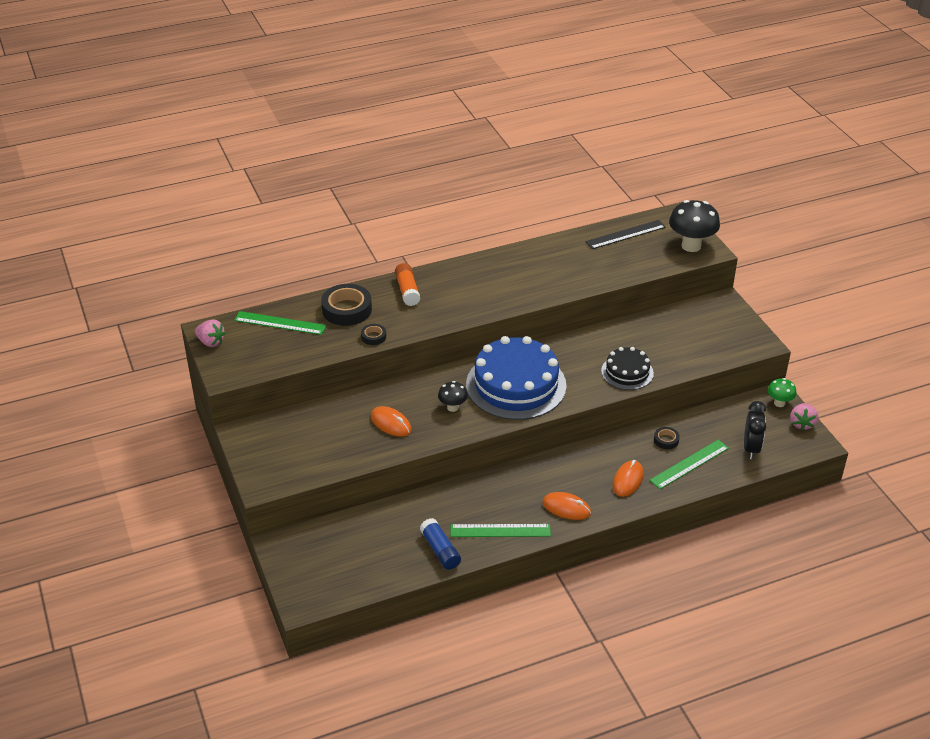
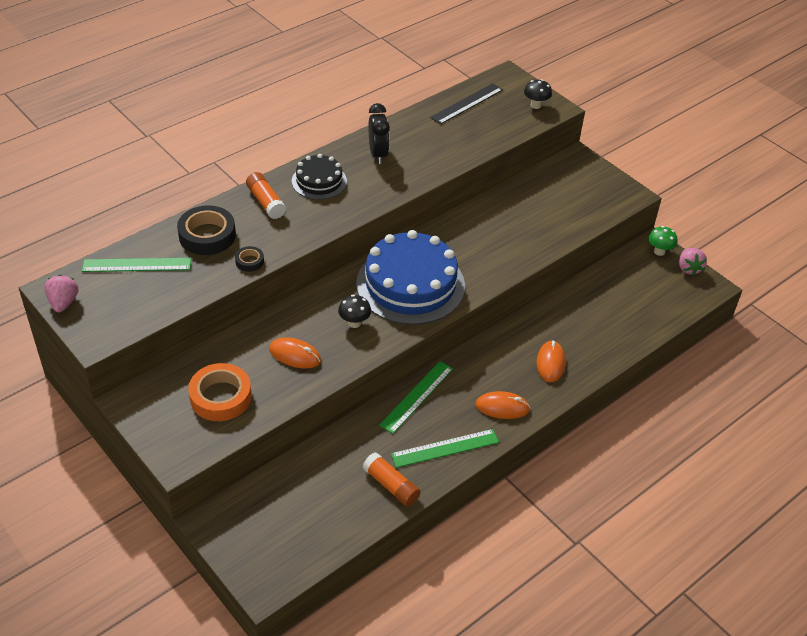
camera: 20 degrees left, 5 degrees up
pink strawberry [195,319,226,347] -> pink strawberry turned 105 degrees counterclockwise [44,275,79,312]
blue glue stick [420,518,461,570] -> orange glue stick [362,453,421,507]
black cake [601,347,654,390] -> black cake moved to [292,154,347,200]
green ruler [650,440,729,489] -> green ruler moved to [379,361,453,434]
black tape [654,427,680,449] -> none
black mushroom [669,200,720,252] -> black mushroom [524,79,552,109], size x0.54
black clock [744,401,766,459] -> black clock moved to [369,103,390,164]
none -> orange tape [188,363,252,421]

